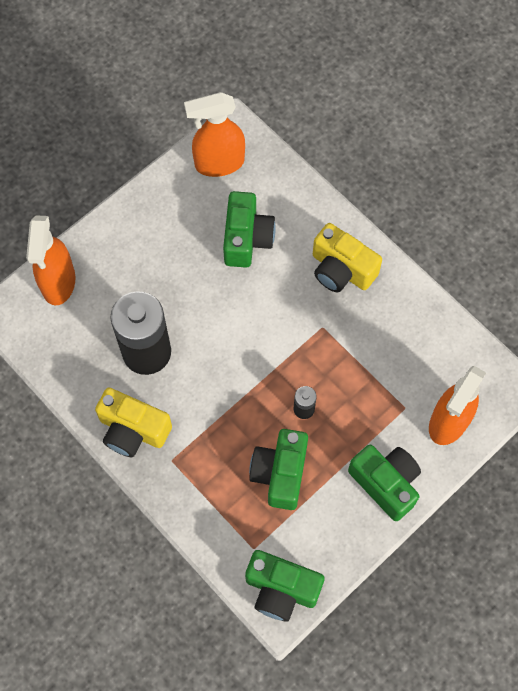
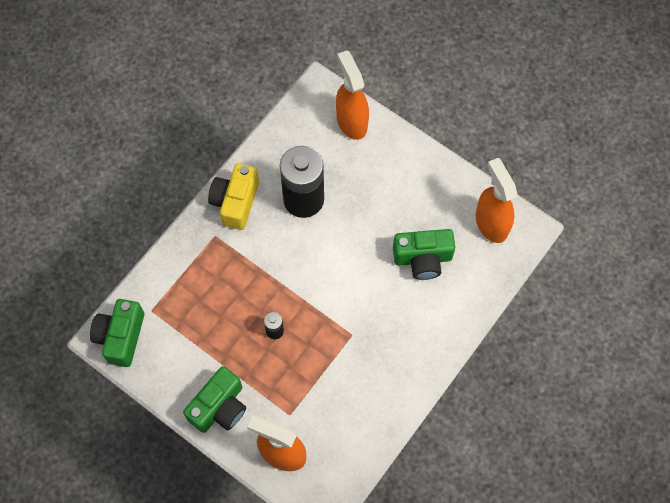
camera: 80 degrees right, 0 degrees up
orange spray bottle [26,215,75,305] -> orange spray bottle turned 75 degrees clockwise [336,50,369,140]
green camera [249,429,308,510] -> none
yellow camera [313,223,382,292] -> none

